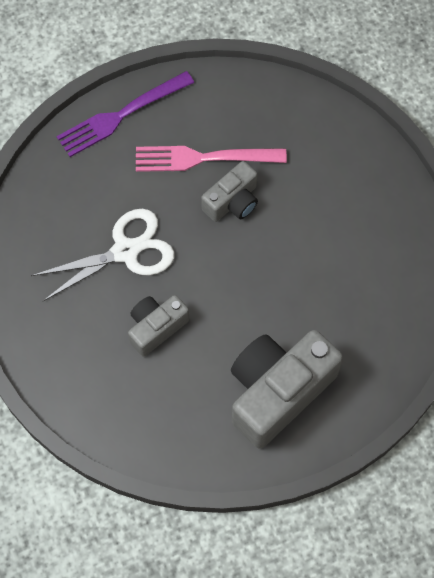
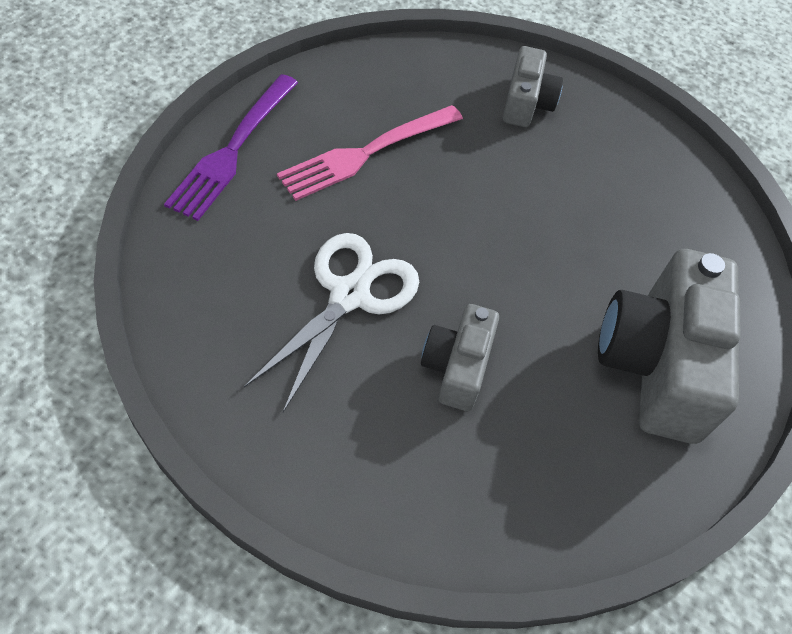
camera: 40 degrees left, 10 degrees down
grey camera [201,161,258,222] -> grey camera moved to [503,46,563,127]

